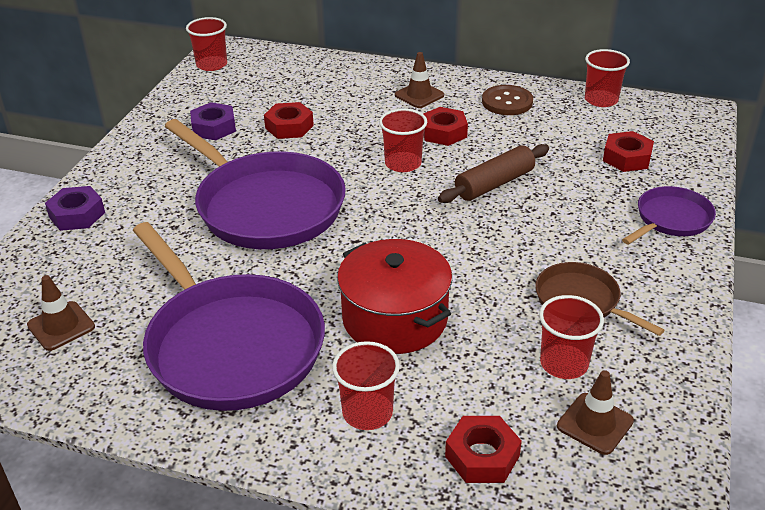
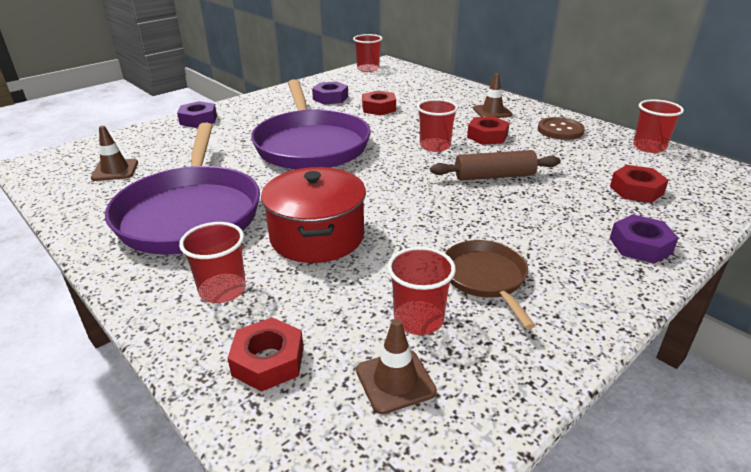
camera: 30 degrees right, 5 degrees down
purple pan [622,186,716,245] -> purple nut [610,214,678,264]

